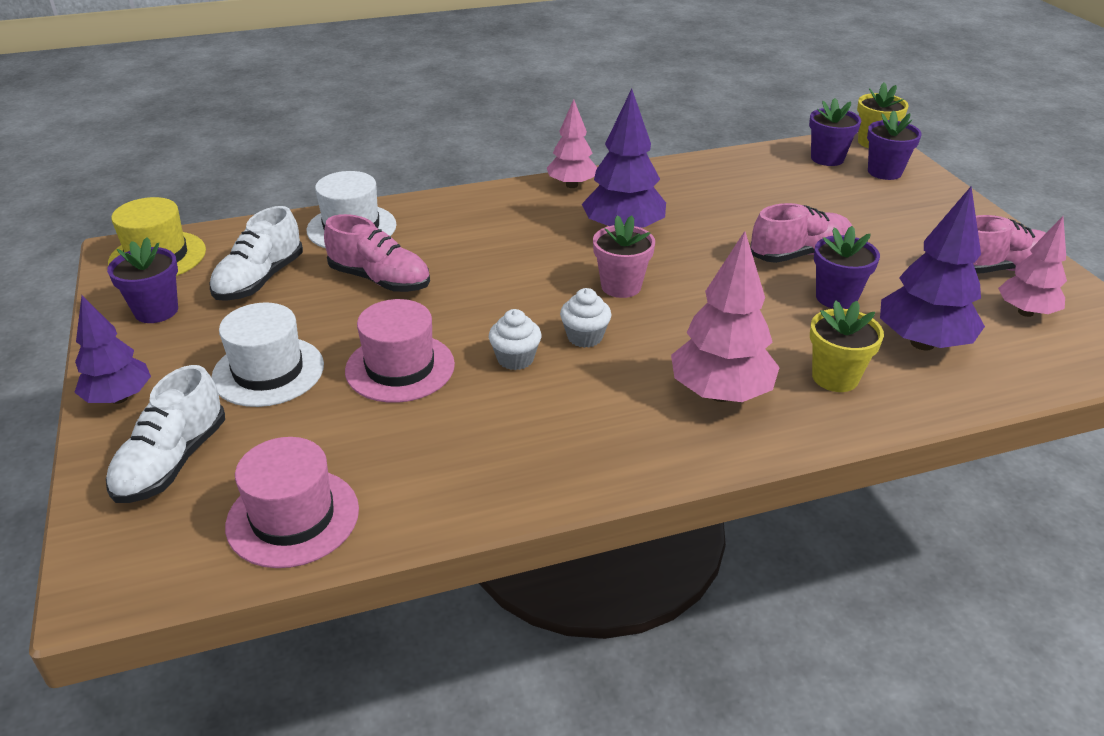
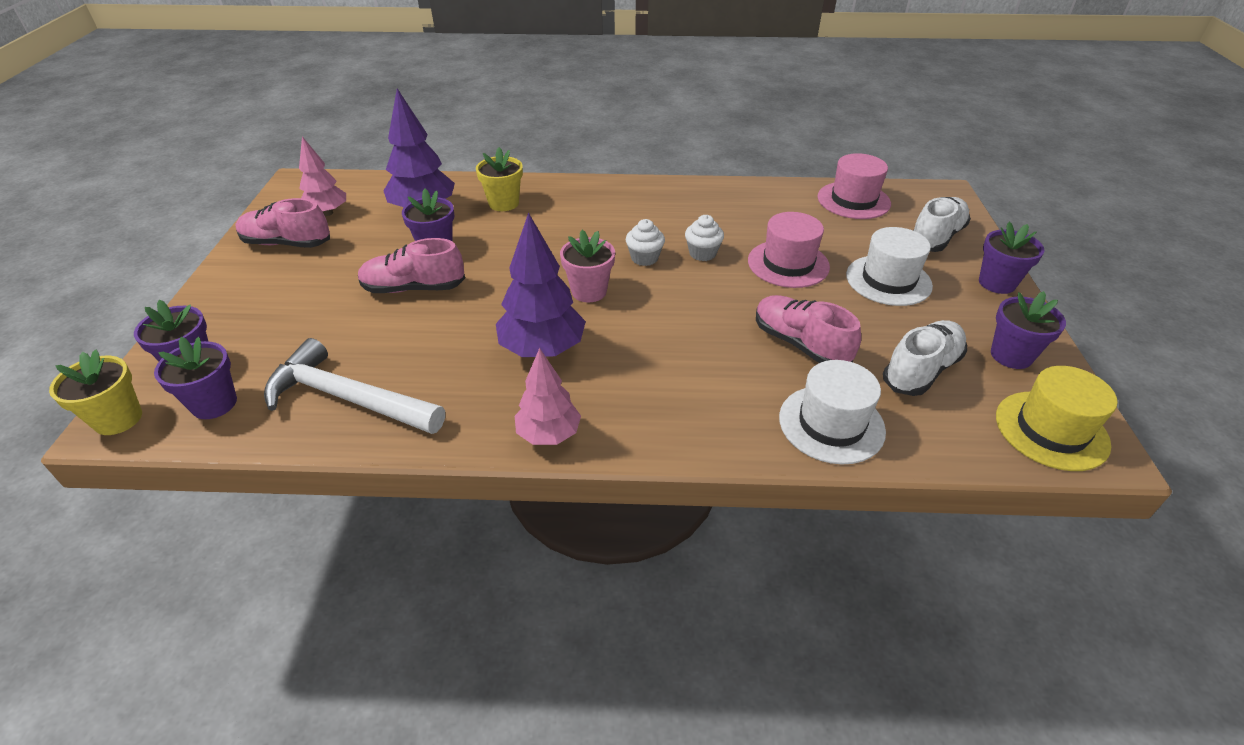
camera: 160 degrees left, 5 degrees up
purple tree [74,296,151,404] -> purple flower pot [979,222,1045,294]
pink tree [671,231,780,402] -> none
none -> white hammer [264,338,445,434]

